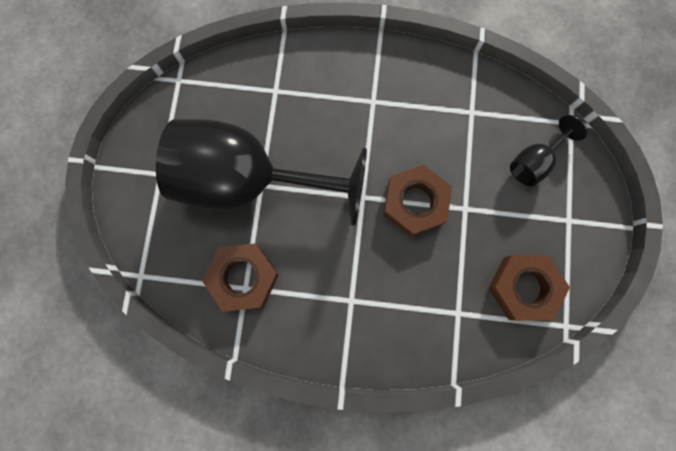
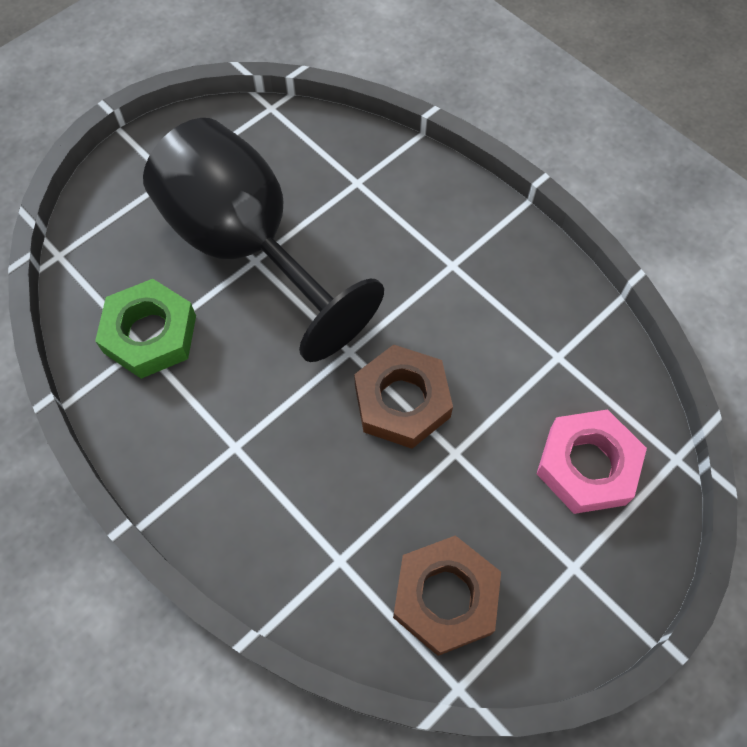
camera: 40 degrees right, 15 degrees down
brown nut [202,244,279,312] -> green nut [95,279,196,379]
black goblet [510,115,588,186] -> pink nut [537,409,647,514]

